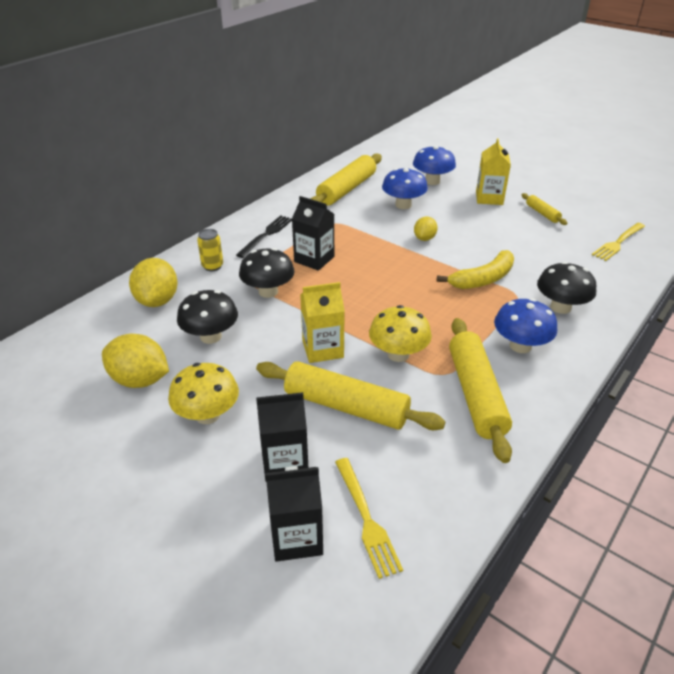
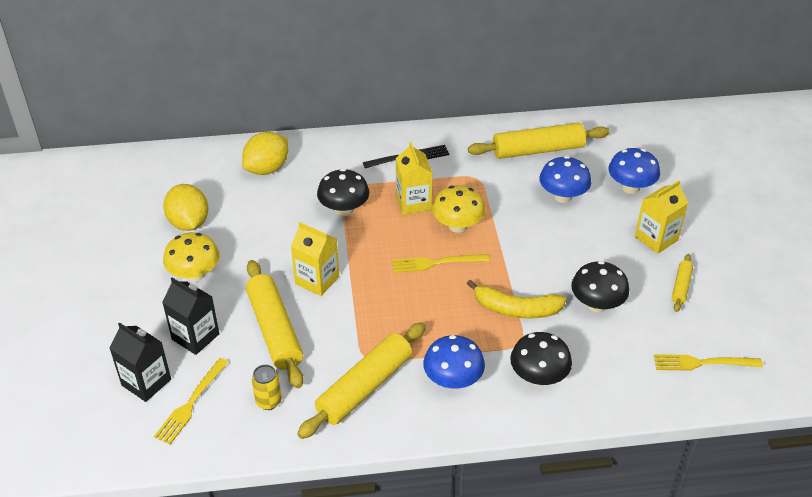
camera: 45 degrees right, 5 degrees up
black mushroom [177,290,238,344] -> black mushroom moved to [571,261,629,312]
yellow can [197,229,223,271] -> yellow can moved to [252,365,282,410]
black carton [292,196,334,271] -> yellow carton [396,142,433,215]
yellow mushroom [369,305,432,362] -> yellow mushroom moved to [432,185,485,233]
yellow lemon [414,216,438,241] -> none
none -> yellow fork [392,254,490,273]

